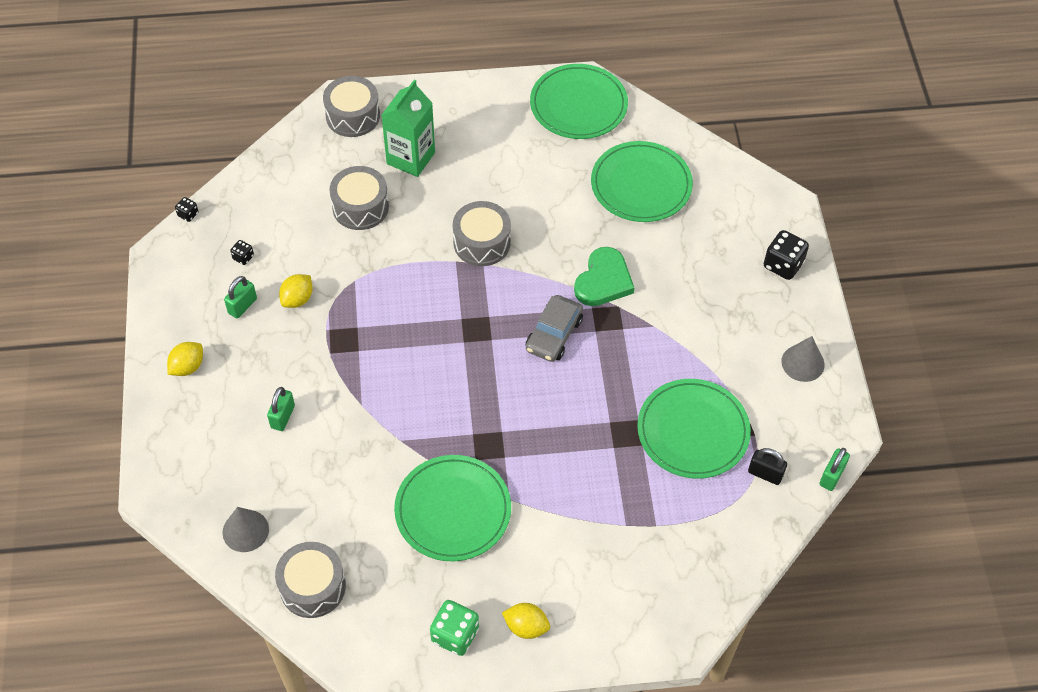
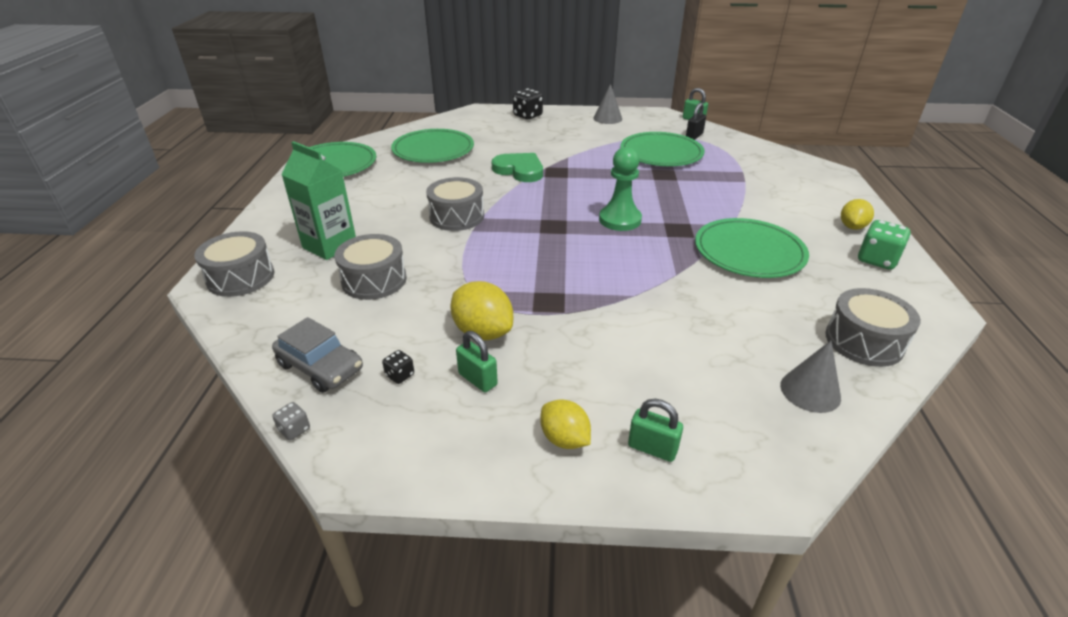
camera: 80 degrees left, 20 degrees down
black dice [175,197,198,222] -> grey dice [272,402,310,440]
green padlock [267,387,295,431] -> green padlock moved to [628,399,683,462]
yellow lemon [279,274,313,308] -> yellow lemon [450,281,513,340], size x1.51
grey car [526,295,583,362] -> grey car moved to [272,317,363,393]
none -> green pawn [599,147,642,231]

